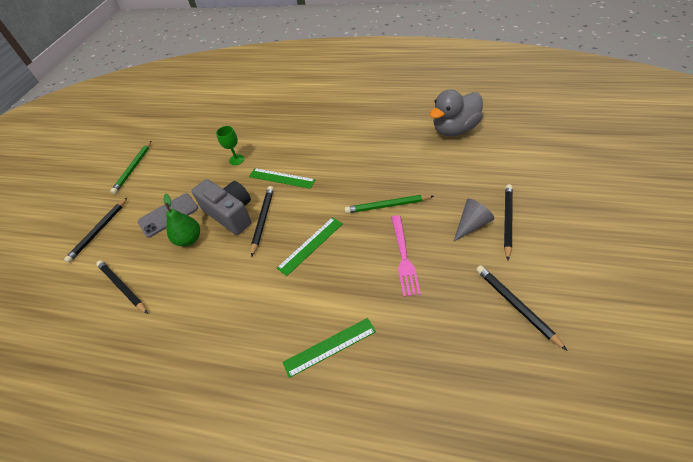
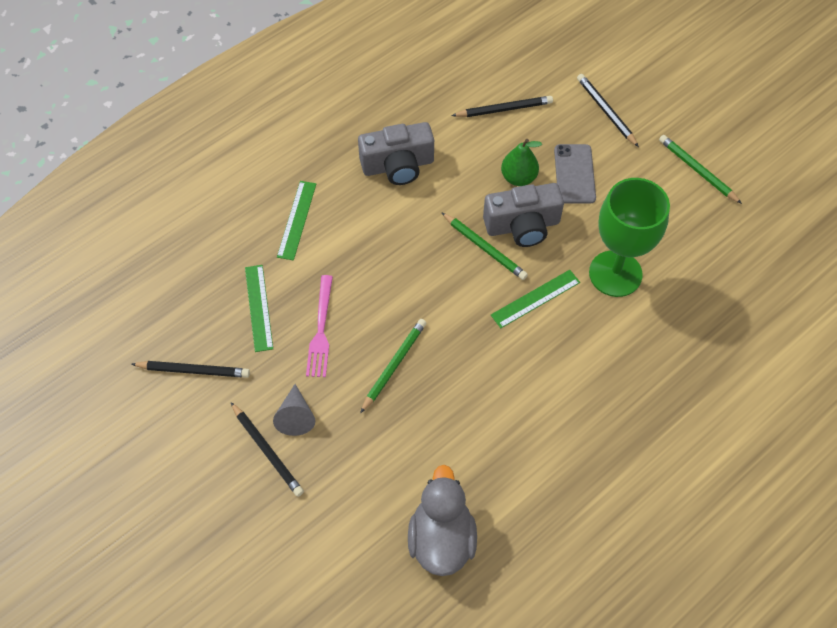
camera: 120 degrees right, 10 degrees up
green goblet [216,126,244,165] -> green goblet [589,178,670,297], size x2.35
black pencil [251,186,274,257] -> green pencil [441,212,528,280]
green ruler [277,217,343,276] -> green ruler moved to [245,265,273,352]
pink fork [391,215,421,297] -> pink fork turned 120 degrees counterclockwise [306,275,333,377]
none -> grey camera [358,122,434,185]

